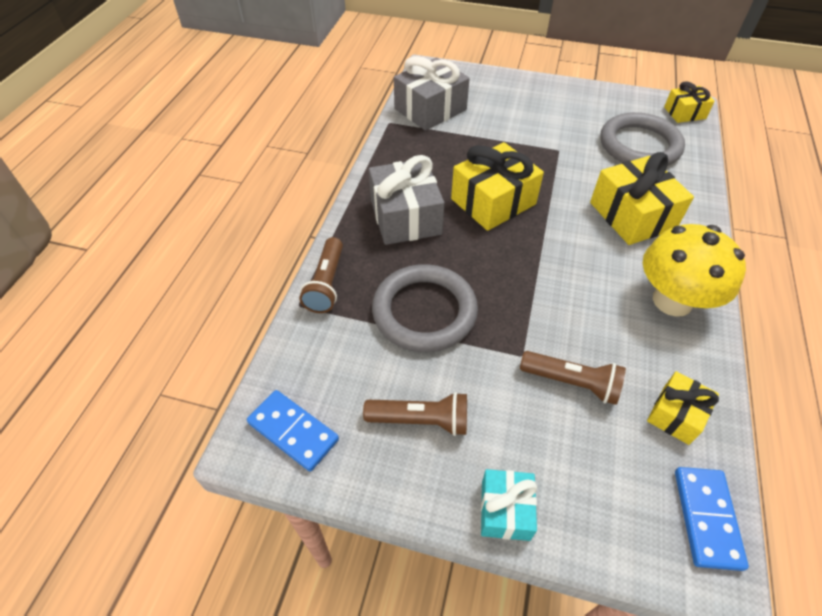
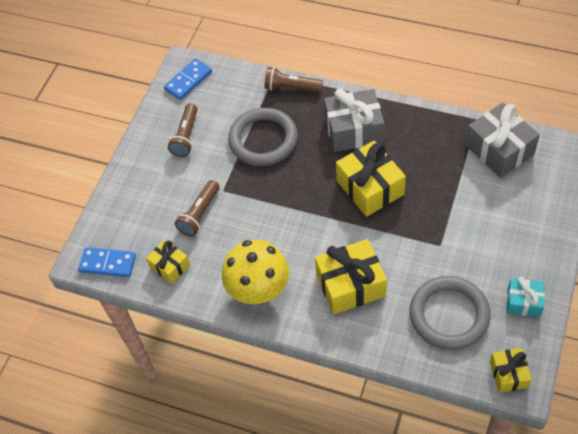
camera: 100 degrees right, 5 degrees up
turquoise gift [481,469,537,541] -> turquoise gift moved to [507,277,545,317]

